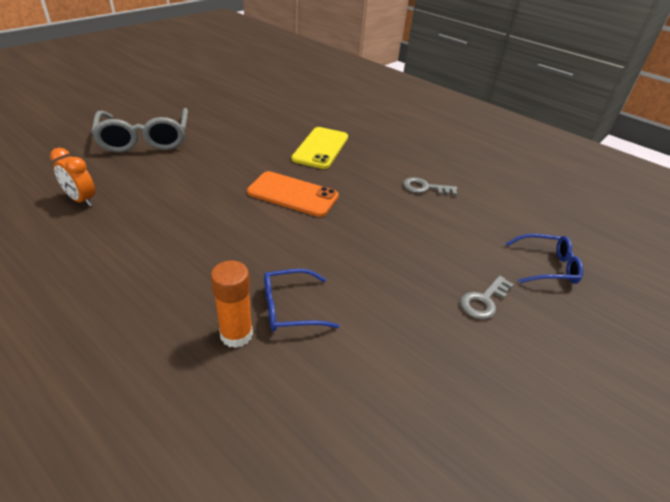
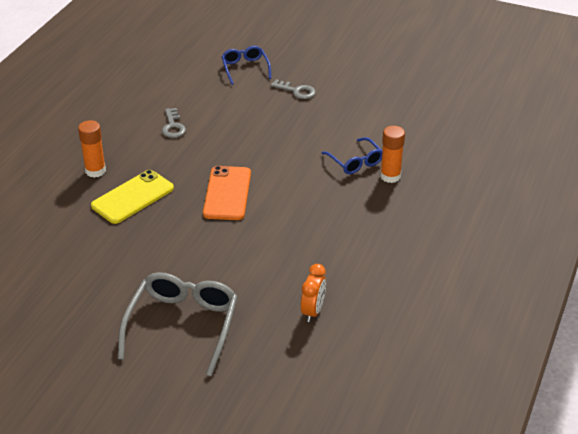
camera: 105 degrees left, 0 degrees up
grey glasses [91,108,188,152] -> grey glasses turned 45 degrees counterclockwise [118,272,238,376]
yellow phone [291,127,348,169] -> yellow phone turned 45 degrees counterclockwise [91,170,174,224]
none -> orange glue stick [78,120,106,178]

